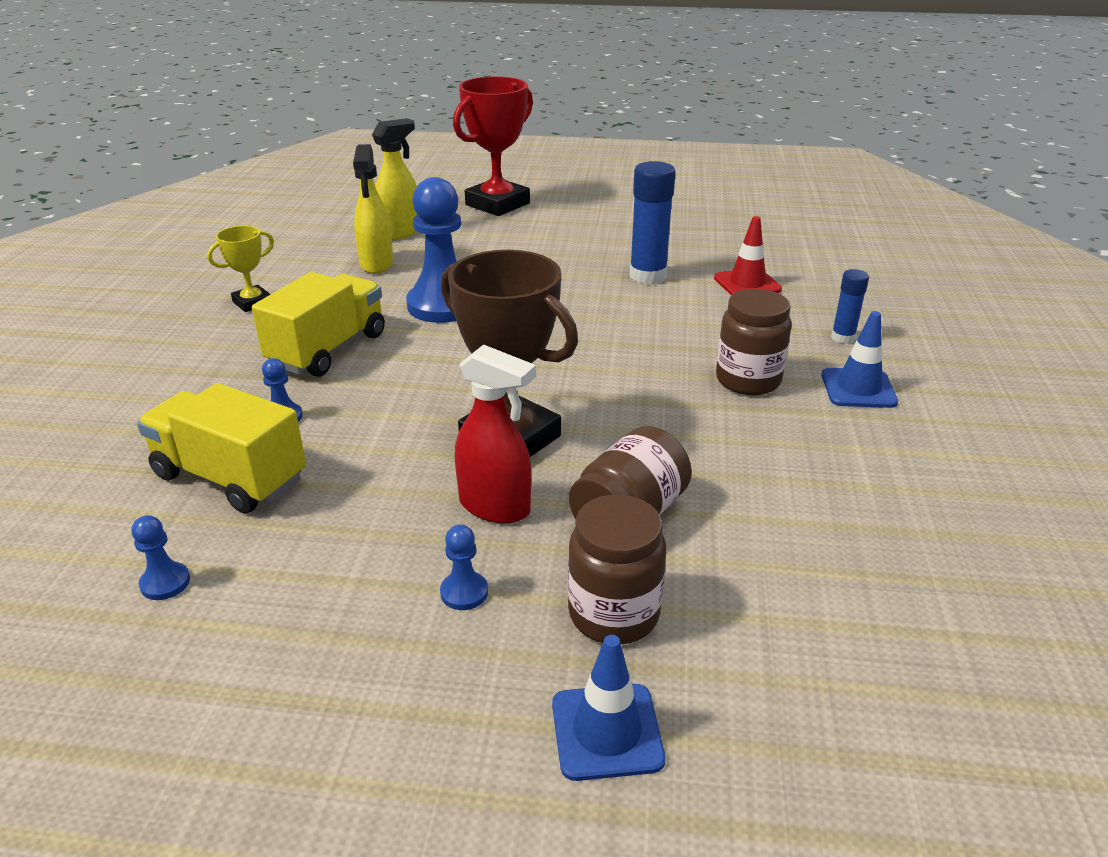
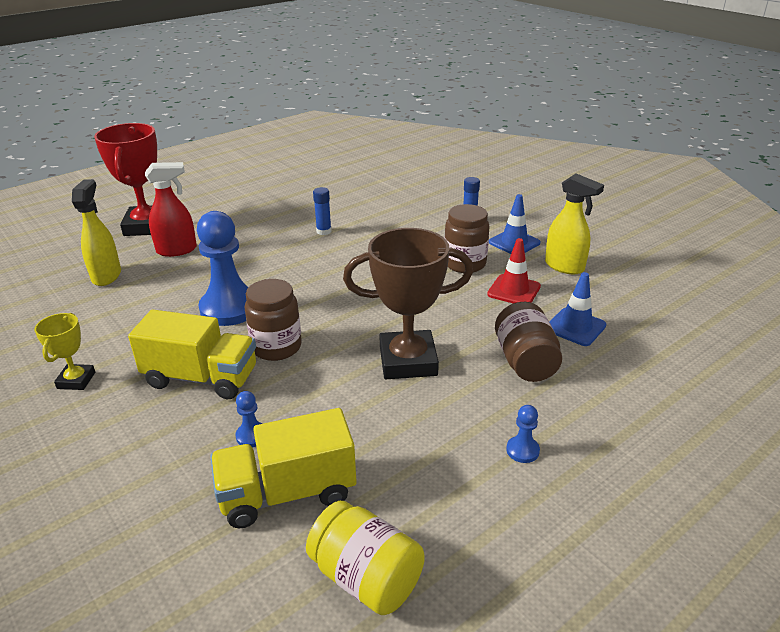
camera: 45 degrees left, 0 degrees up
blue pawn [131,515,190,600] -> yellow jar [306,501,425,615]
yellow truck [252,272,385,377] -> yellow truck turned 120 degrees clockwise [128,310,256,399]
yellow spray bottle [353,144,393,274] -> yellow spray bottle moved to [545,174,604,274]
red spray bottle [455,344,536,524] -> red spray bottle moved to [145,162,197,257]
blue traffic cone [552,635,666,781] -> blue traffic cone moved to [550,272,606,346]
brown jar [568,495,666,644] -> brown jar moved to [245,279,302,361]
blue glue stick [629,161,676,284] -> blue glue stick [313,187,332,235], size x0.56
red traffic cone [714,216,782,295] -> red traffic cone moved to [487,238,541,303]

